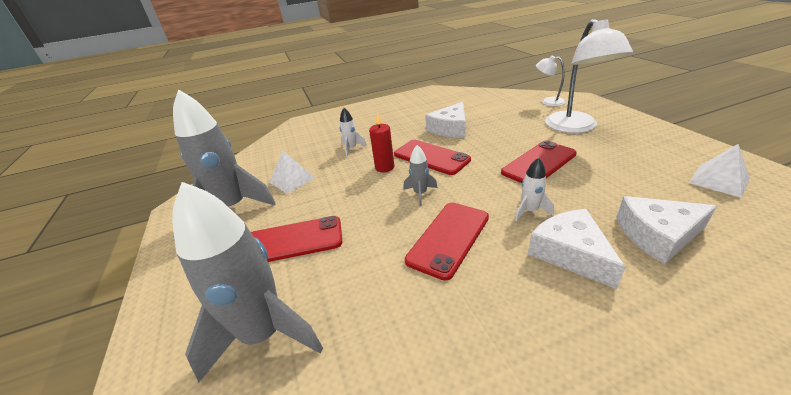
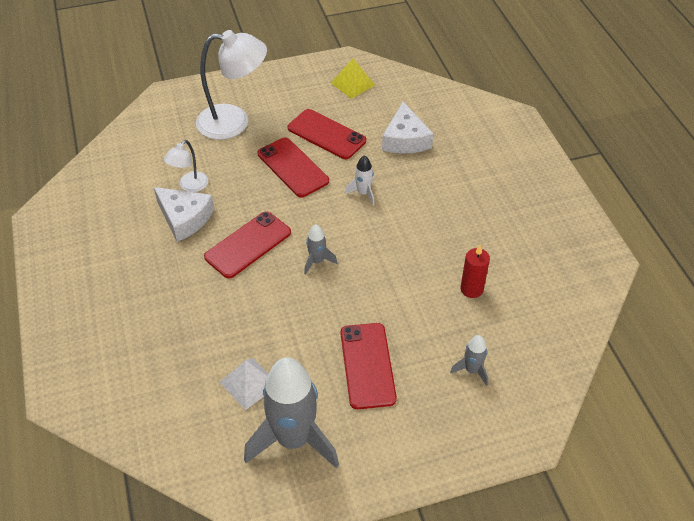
camera: 90 degrees left, 15 degrees up
grey rocket [172,182,323,382] -> grey rocket [450,335,488,386], size x0.44
white rocket [340,108,367,157] -> none
red candle [369,112,394,173] -> red candle moved to [461,245,490,298]
red phone [405,202,489,281] -> red phone moved to [288,109,366,159]
white cheese [528,209,626,289] -> none
white lamp [536,56,566,106] -> white lamp moved to [164,140,208,192]
white pyramid [689,144,750,198] -> yellow pyramid [331,58,375,99]

